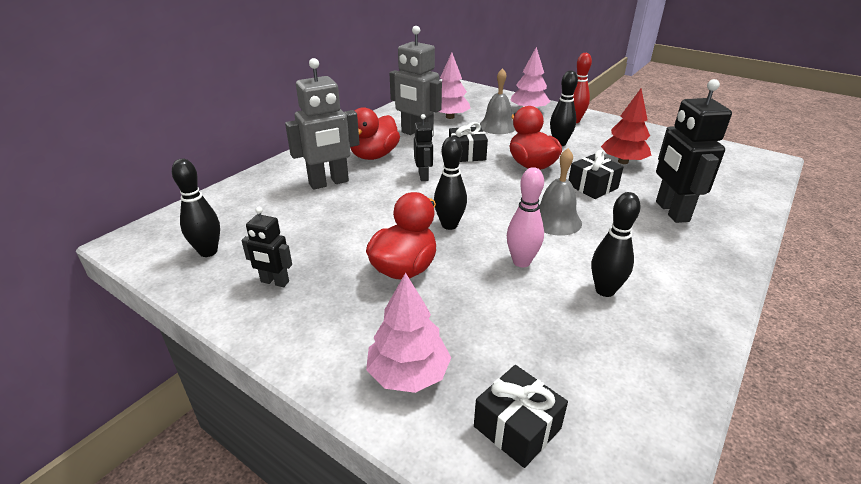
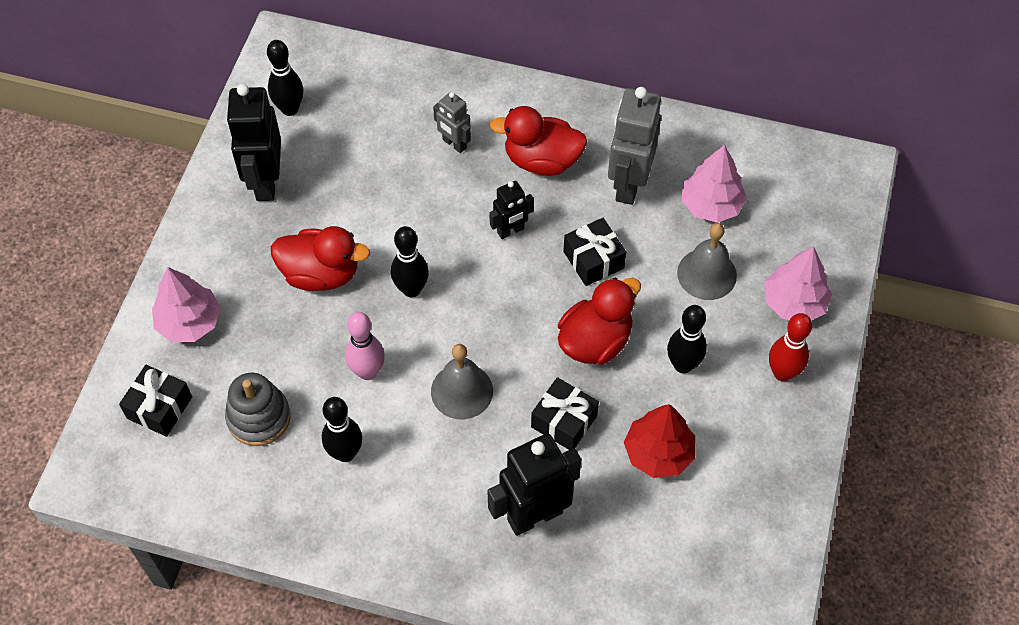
camera: 70 degrees right, 25 degrees up
black robot [241,207,292,287] -> black robot [226,84,281,201], size x1.83
grey robot [285,58,360,190] -> grey robot [433,92,471,153], size x0.54
none -> grey stacking toy [225,373,291,446]

